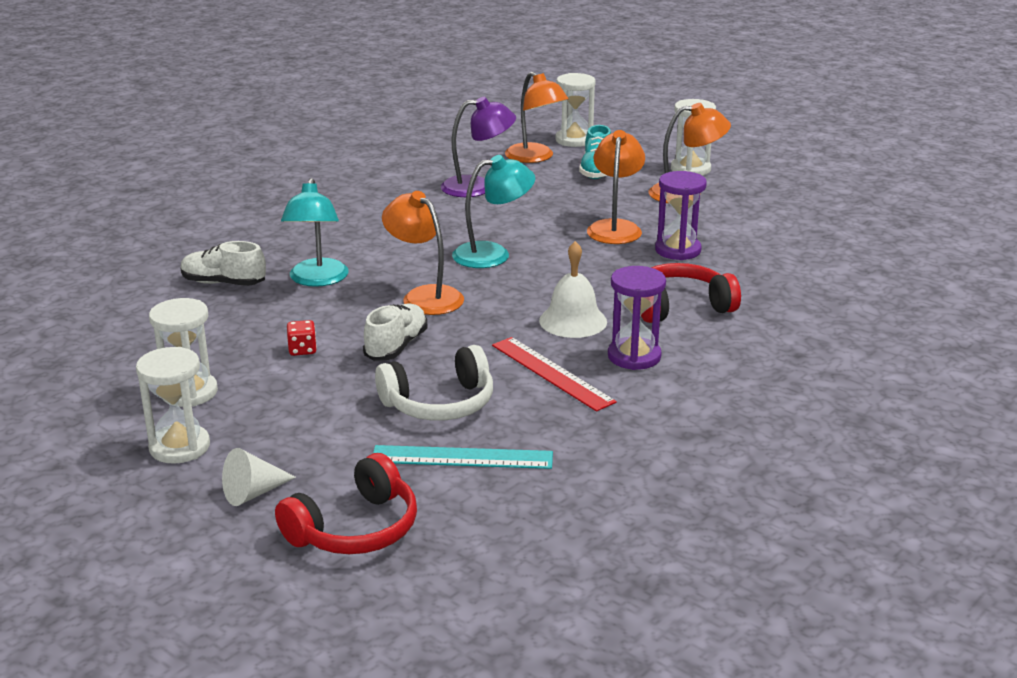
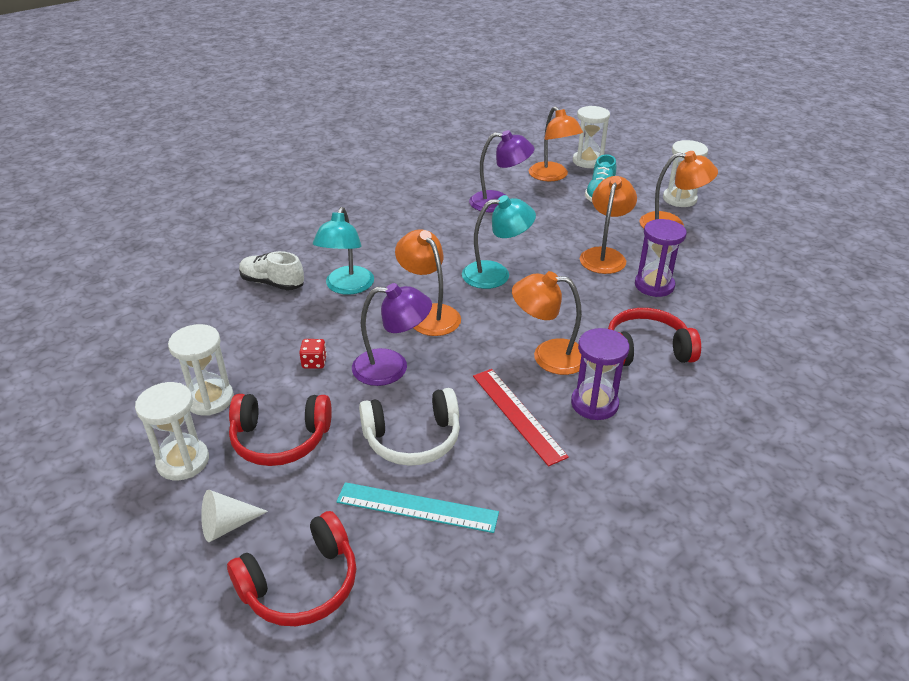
camera: 10 degrees right, 10 degrees up
white shoe [363,303,428,361] -> purple lamp [352,283,432,386]
white bell [539,241,607,338] -> orange lamp [512,271,582,375]
none -> red headphones [229,394,332,466]

